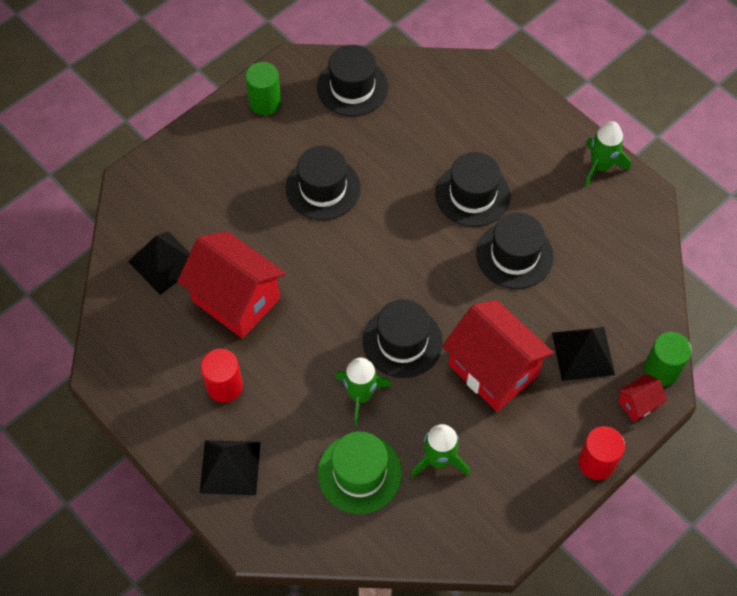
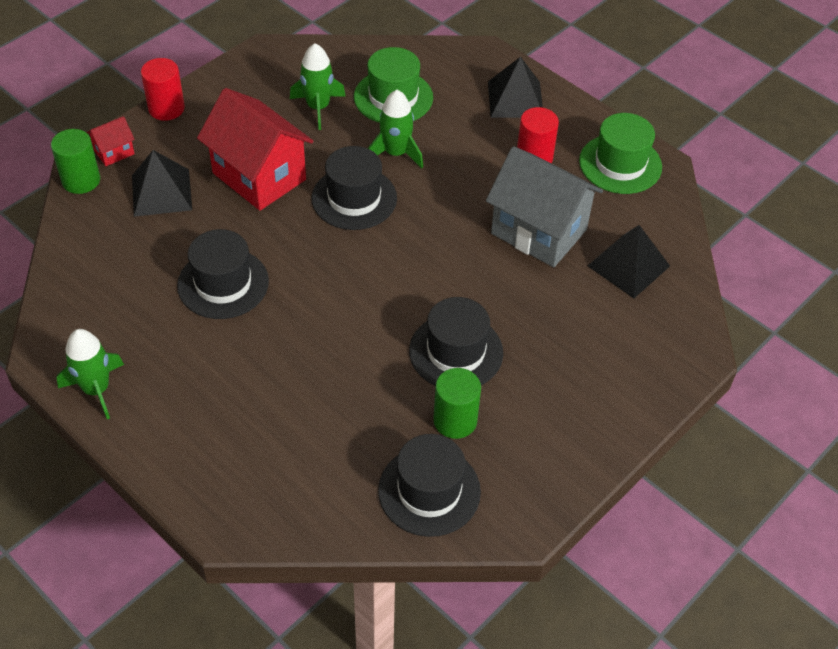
camera: 175 degrees right, 10 degrees down
red house [177,231,286,338] -> grey house [486,146,603,267]
green cylinder [245,62,281,115] -> green cylinder moved to [433,368,481,439]
black hat [435,152,511,227] -> none
none -> green hat [579,113,662,194]

